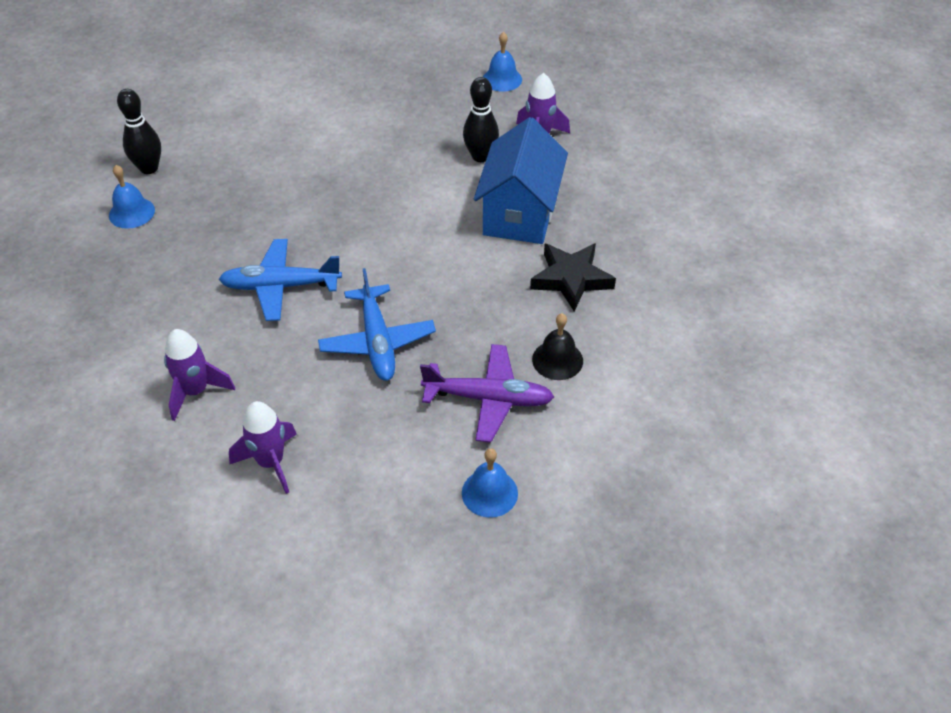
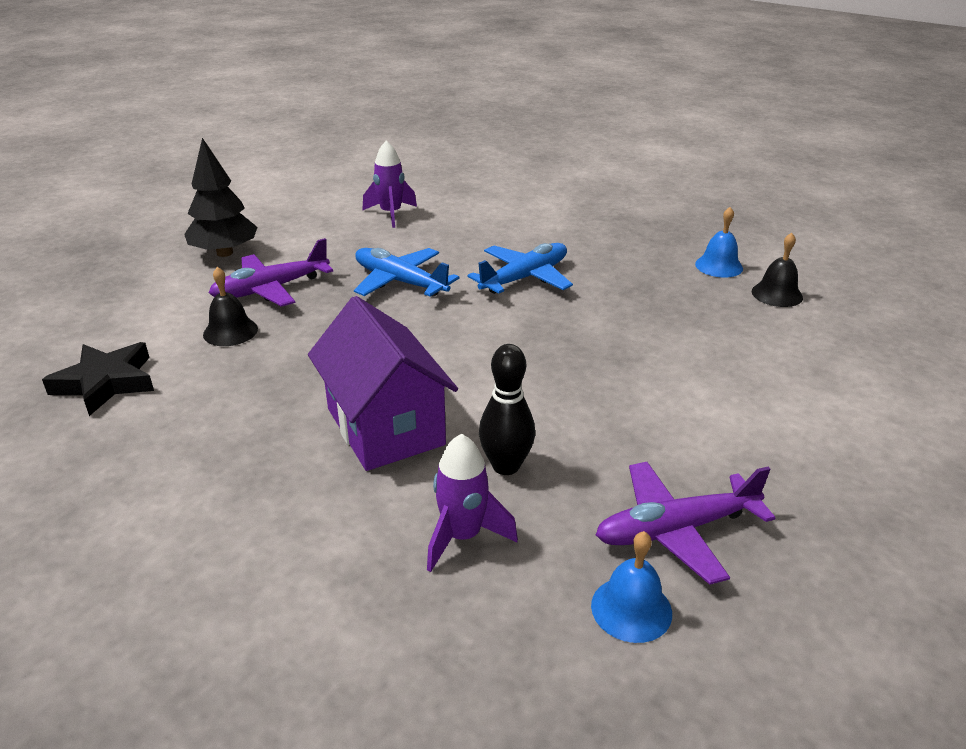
camera: 140 degrees right, 15 degrees down
black bowling pin [117,89,161,174] -> black bell [752,233,803,307]
purple rocket [164,329,235,421] -> none
blue bell [462,448,518,518] -> black tree [184,138,258,257]
blue house [474,117,568,244] -> purple house [308,296,458,471]
black star [530,243,616,311] -> black star moved to [42,342,154,416]
none -> purple plane [596,462,775,585]

